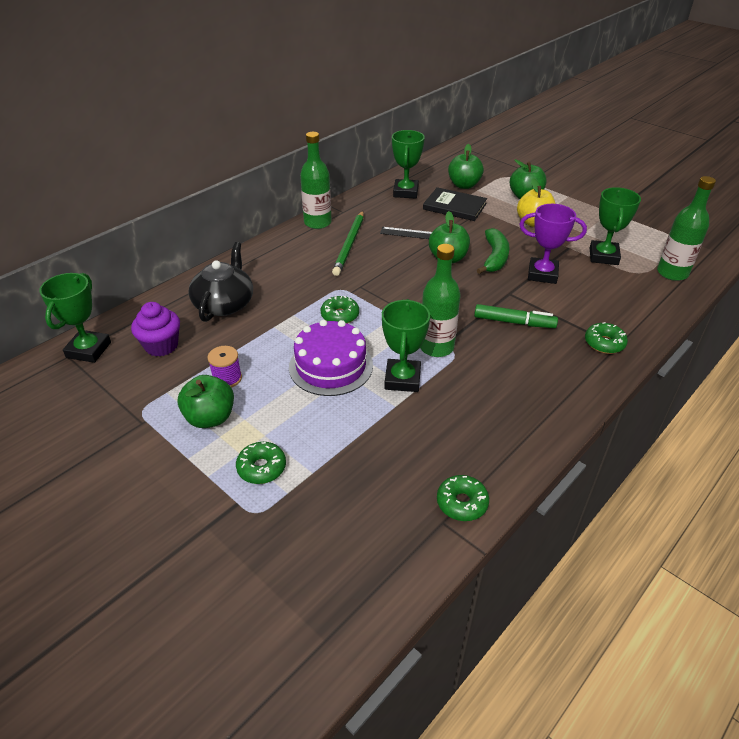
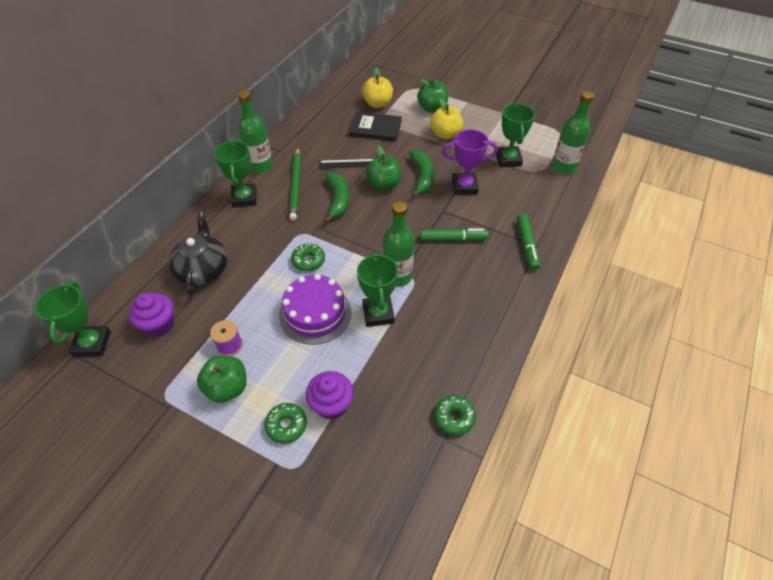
camera: 15 degrees left, 10 degrees up
green trophy [392,130,425,199] -> green trophy moved to [214,140,257,208]
green apple [448,144,484,189] -> yellow apple [362,67,393,108]
green donut [585,322,628,354] -> green marker [517,214,540,270]
none -> purple cupcake [306,371,354,419]
none -> green banana [324,172,349,223]

